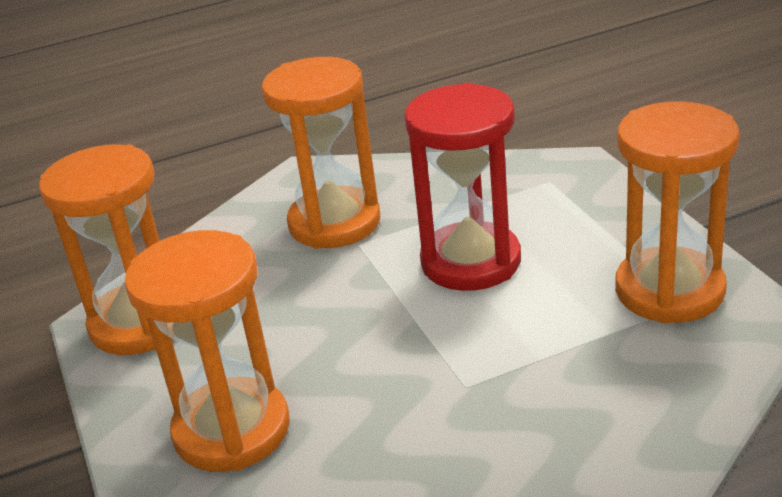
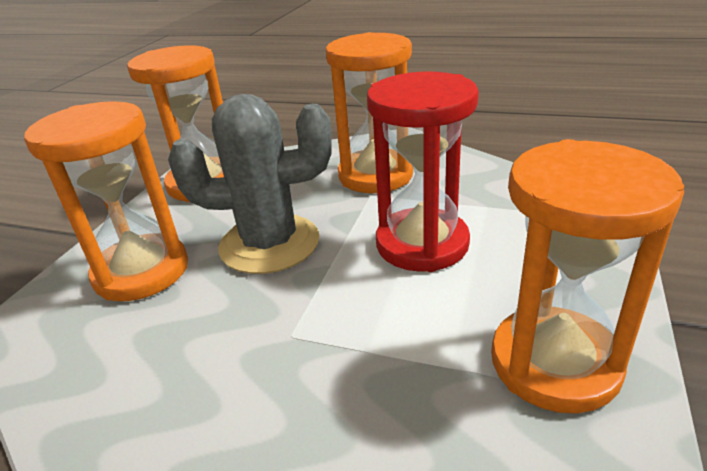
camera: 40 degrees right, 0 degrees up
none -> grey cactus [168,94,332,274]

